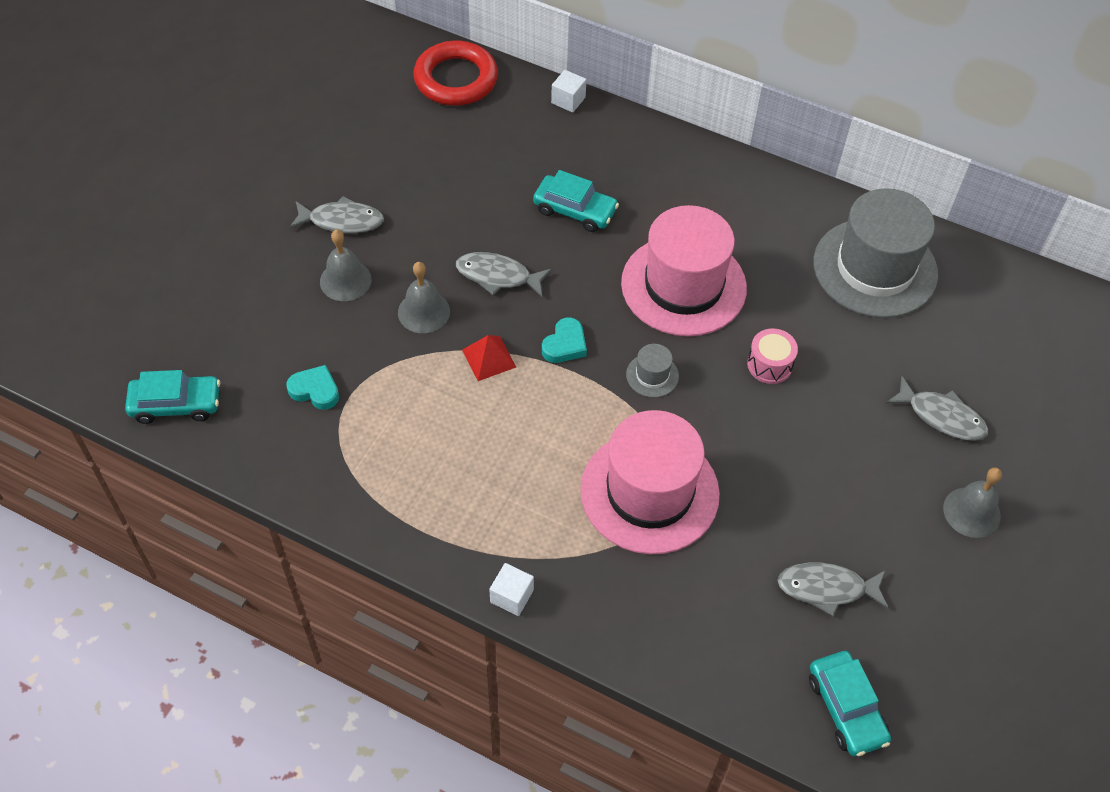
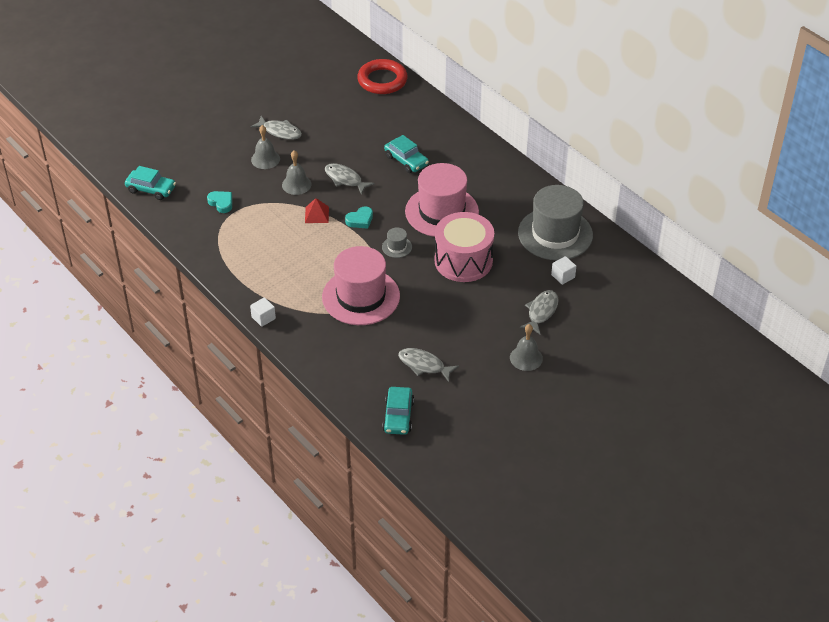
camera: 25 degrees right, 10 degrees down
white cube [551,70,586,113] -> white cube moved to [551,256,576,285]
pink drum [747,328,798,384] -> pink drum [435,212,494,282], size x2.20
grey fish [886,376,988,441] -> grey fish turned 120 degrees counterclockwise [520,290,559,335]

